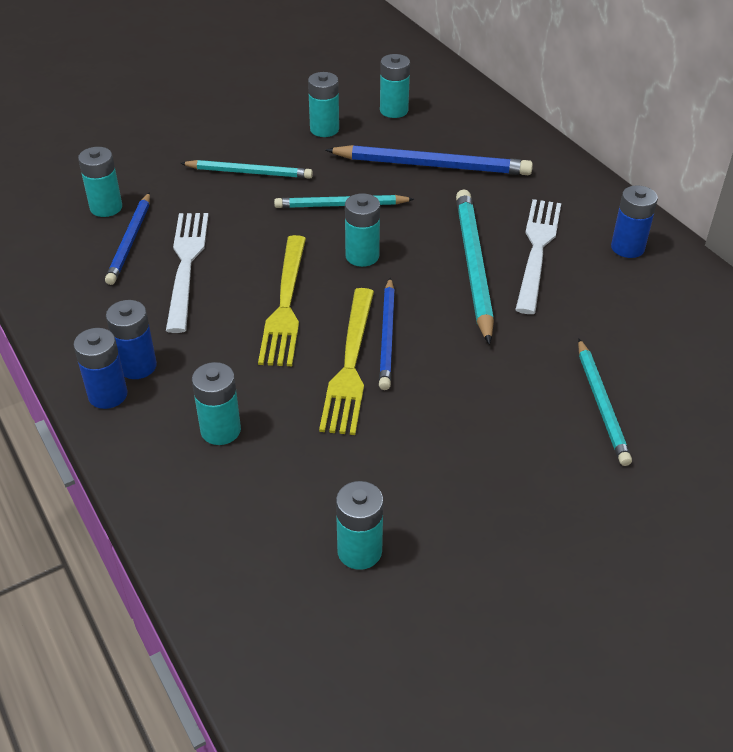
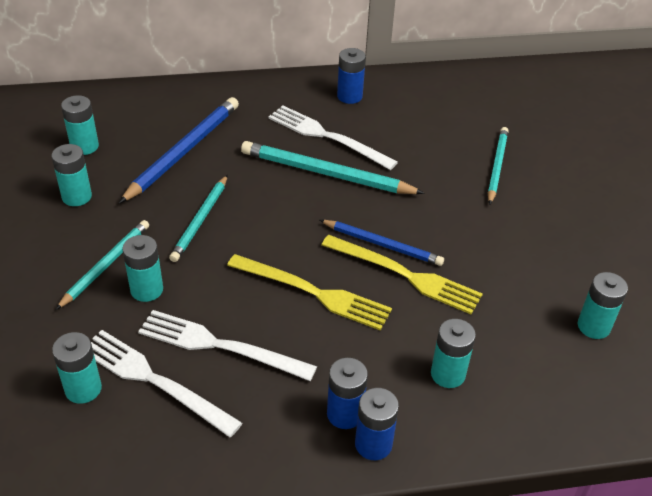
camera: 70 degrees left, 0 degrees up
blue pencil [105,192,150,285] -> white fork [91,330,242,437]
turquoise battery [345,193,380,267] -> turquoise battery moved to [122,235,163,302]
turquoise pencil [578,339,632,466] -> turquoise pencil turned 90 degrees counterclockwise [488,127,509,205]

